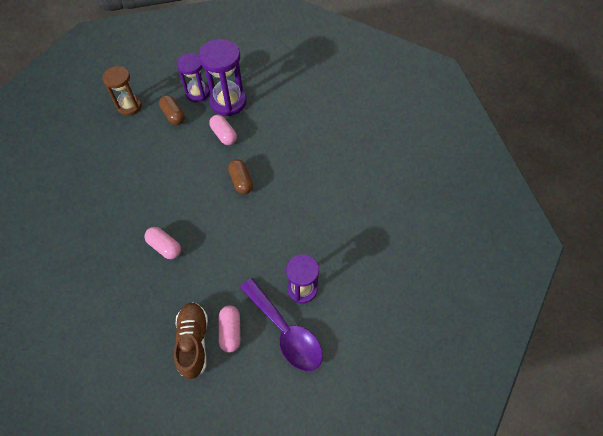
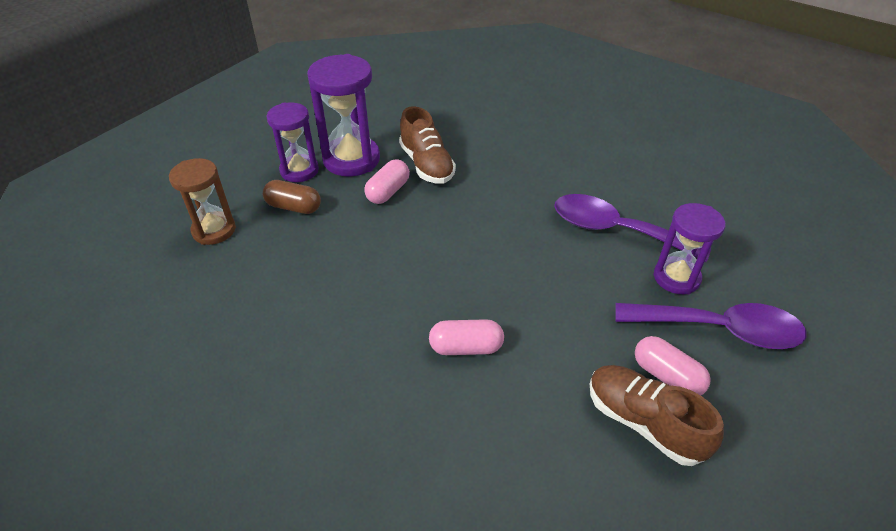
camera: 40 degrees left, 15 degrees down
pink capsule [209,115,237,145] -> pink capsule turned 75 degrees counterclockwise [364,159,410,204]
brown capsule [228,159,253,194] -> none
none -> brown shoe [399,106,456,184]
none -> purple spoon [554,194,711,262]

